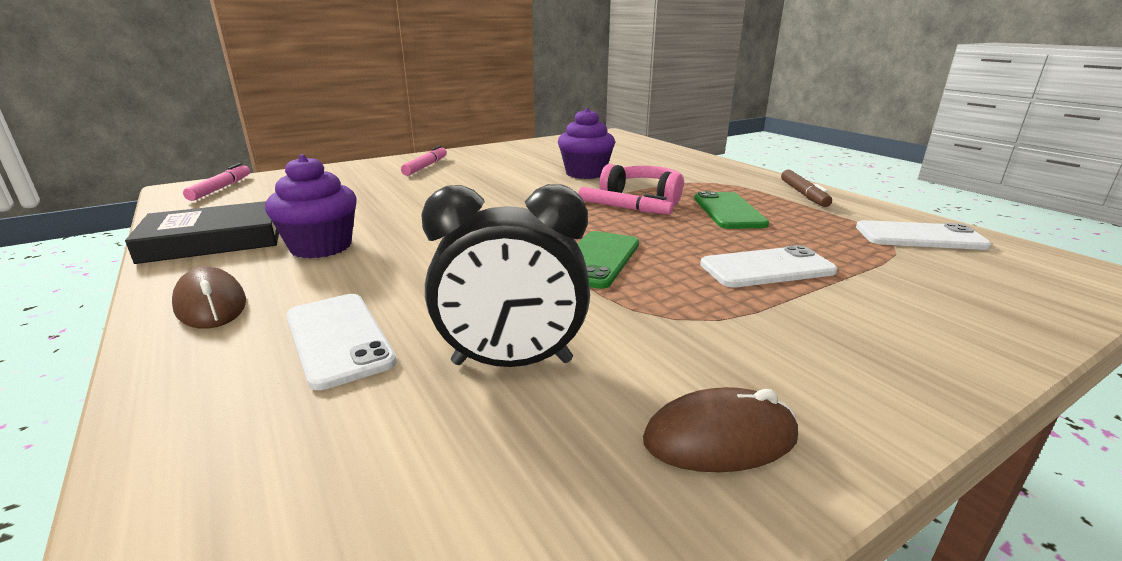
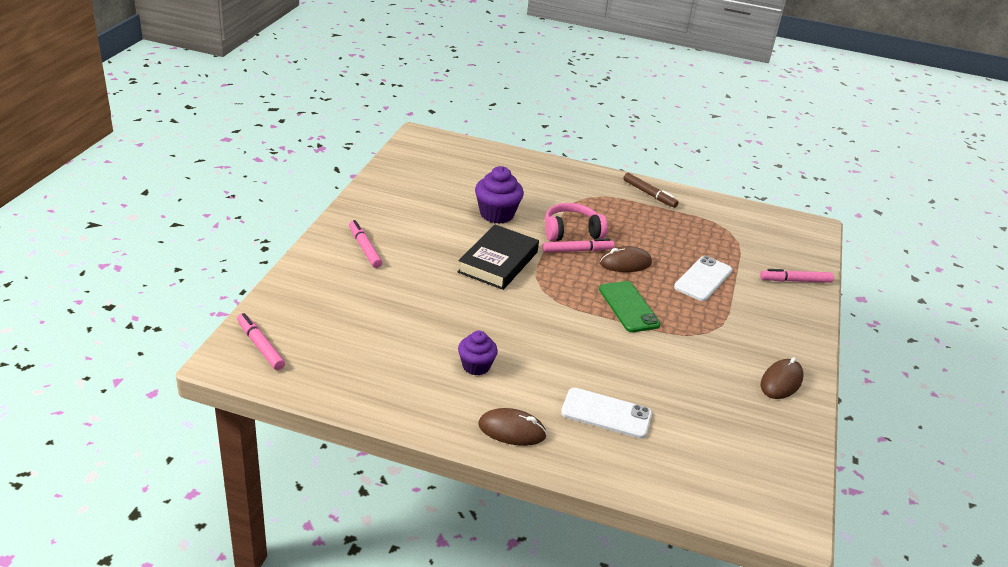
camera: 45 degrees left, 10 degrees up
black book [125,201,279,264] -> black book moved to [458,225,539,290]
purple cupcake [265,154,357,259] -> purple cupcake [458,331,498,375], size x0.65
black clock [422,184,590,367] -> none
green phone [694,191,769,229] -> none
white phone [856,220,991,250] -> none
none -> brown mouse [599,246,652,272]
none -> pink marker [760,269,834,283]

